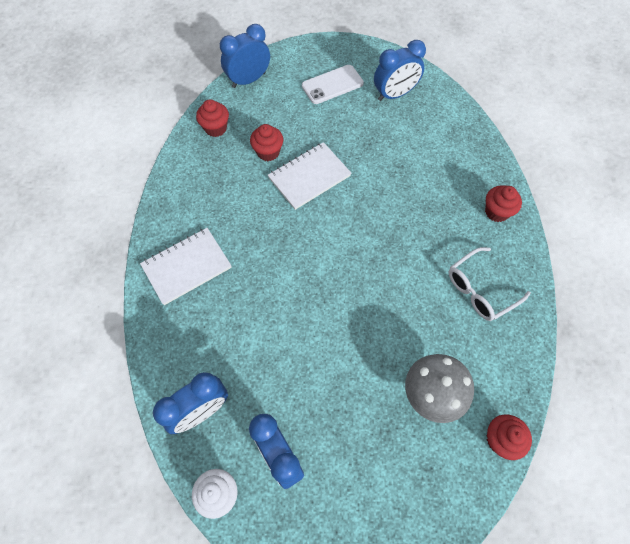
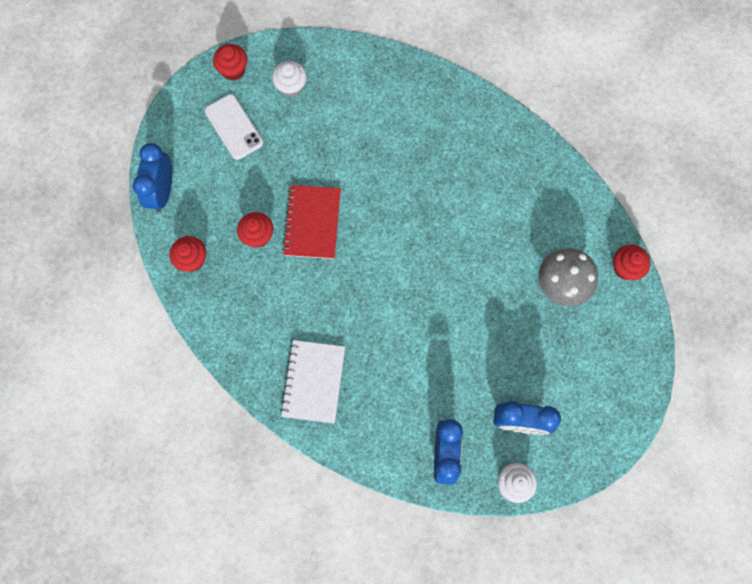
camera: 50 degrees left, 10 degrees up
white notebook [268,142,351,210] -> red notebook [282,185,341,259]
white phone [302,65,364,104] -> white phone turned 45 degrees counterclockwise [205,94,263,160]
blue clock [374,40,426,101] -> white cupcake [272,61,307,97]
white glasses [449,247,531,321] -> none
red cupcake [485,185,522,222] -> red cupcake moved to [213,44,247,81]

